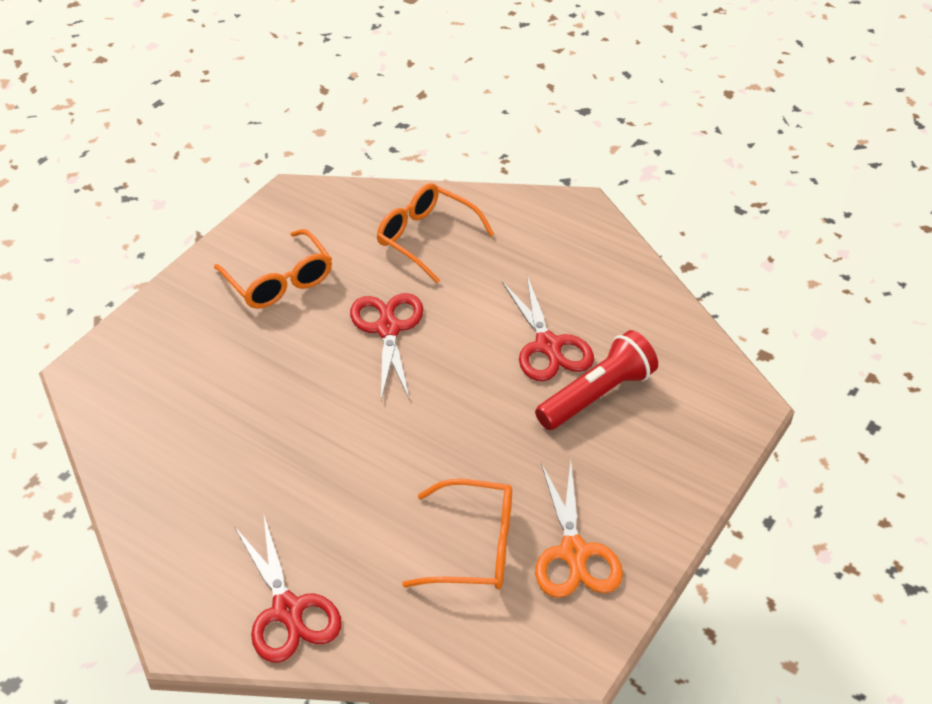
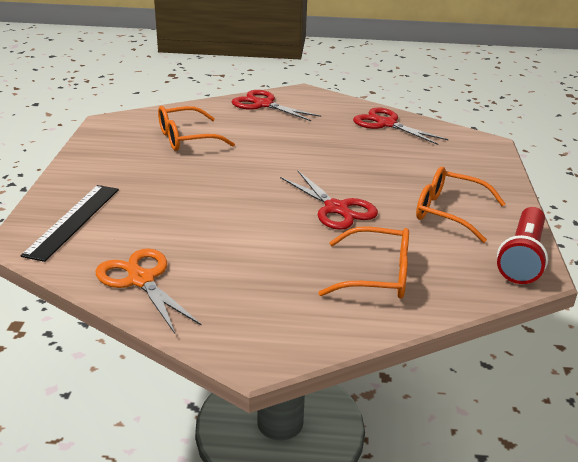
camera: 150 degrees right, 15 degrees down
red scissors [502,276,594,381] -> red scissors moved to [353,108,449,145]
red flashlight [535,330,658,430] -> red flashlight moved to [497,207,548,284]
orange scissors [535,461,623,598] -> orange scissors moved to [96,248,202,334]
none -> black ruler [21,185,119,262]

